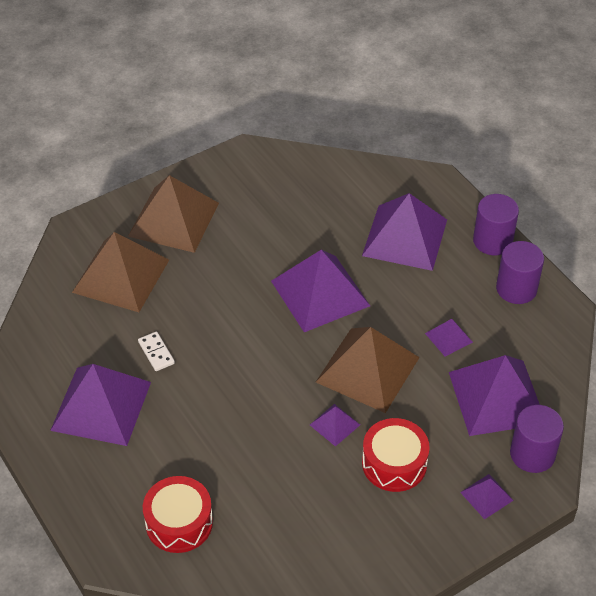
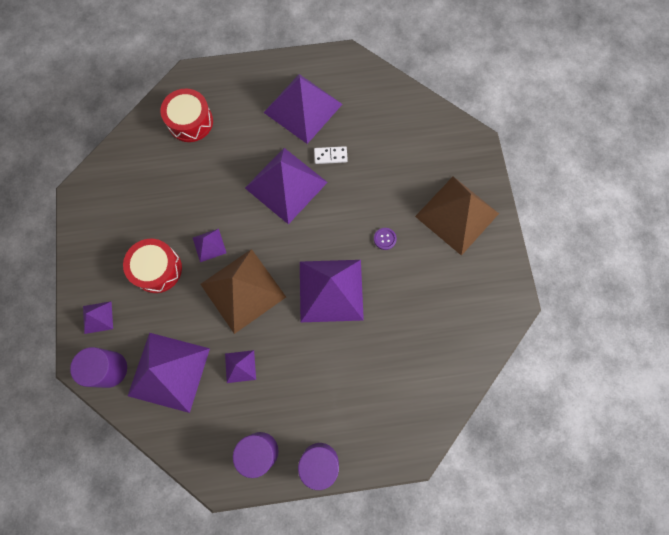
camera: 115 degrees right, 25 degrees up
brown pyramid [72,232,169,312] -> none
purple pyramid [362,193,447,271] -> purple pyramid moved to [245,148,328,224]
none -> purple button [374,228,397,250]

